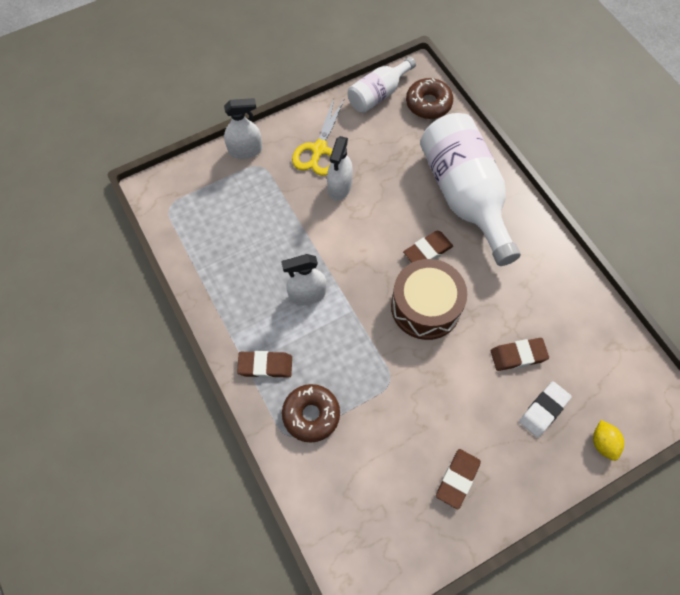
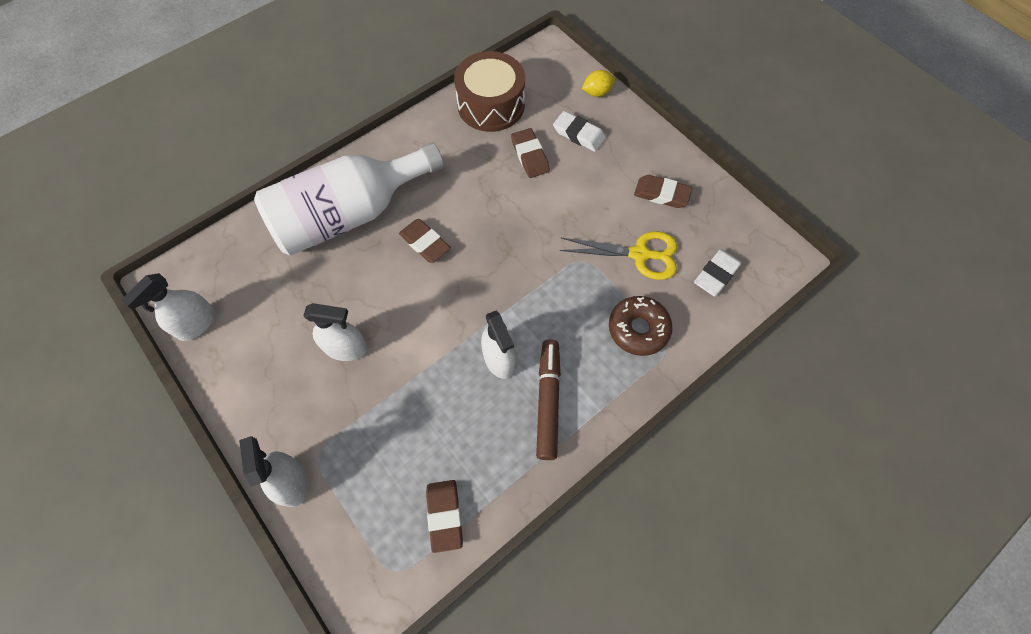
camera: 100 degrees left, 0 degrees up
brown eraser [237,351,292,378] -> brown eraser moved to [426,480,463,553]
yellow scissors [292,98,344,176] -> yellow scissors moved to [559,231,677,280]
white bottle [347,57,416,113] -> white spray bottle [121,273,215,341]
brown drum [391,259,467,340] -> brown drum moved to [454,51,525,132]
brown donut [406,78,453,119] -> none
none -> brown marker [536,340,561,460]
none -> white eraser [694,249,742,297]

